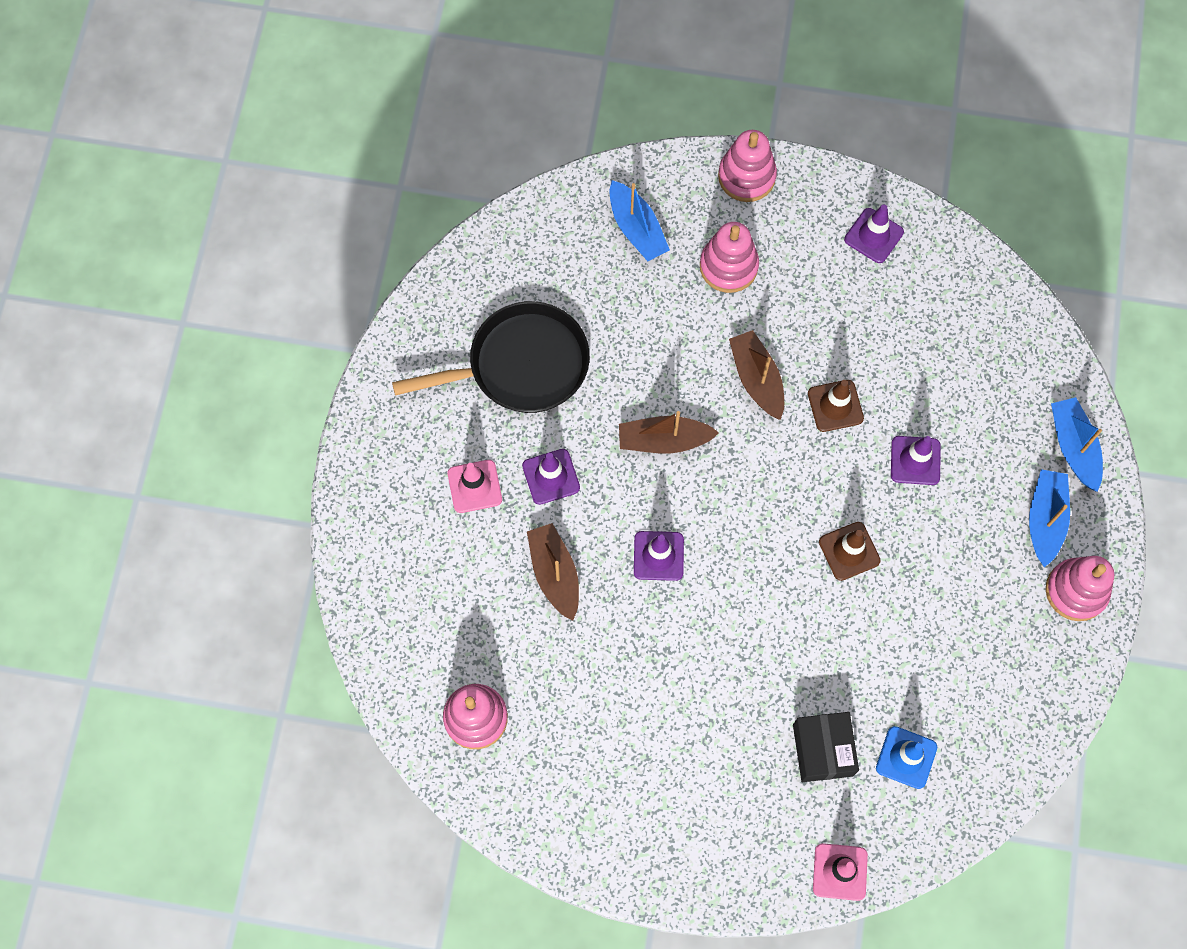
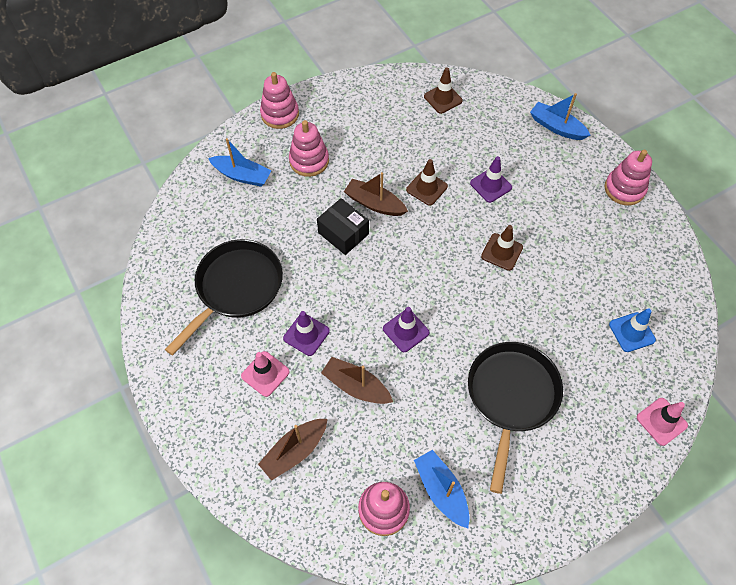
camera: 40 degrees left, 10 degrees down
brown boat [619,411,719,454] -> brown boat moved to [258,419,327,481]
black box [793,712,859,782] -> black box moved to [317,198,369,255]
purple traffic cone [844,204,904,263] -> none
blue boat [1029,469,1070,567] -> blue boat moved to [414,450,470,528]
none -> brown traffic cone [424,67,463,114]
none -> black pan [468,342,563,494]

